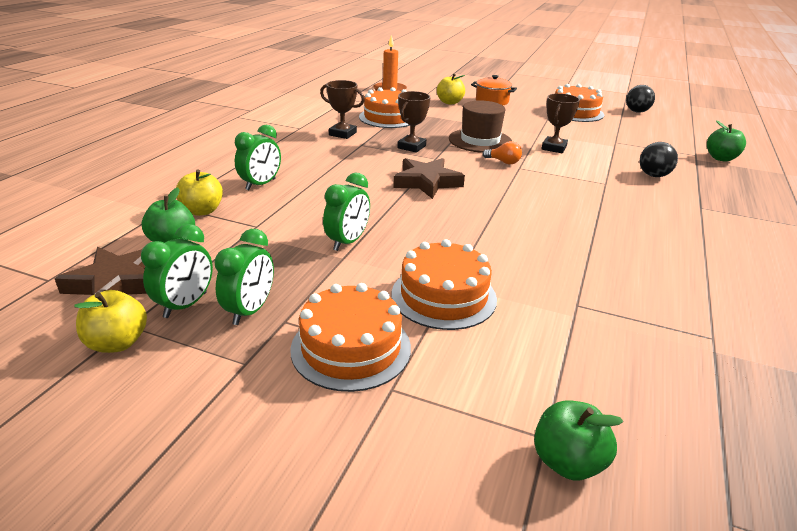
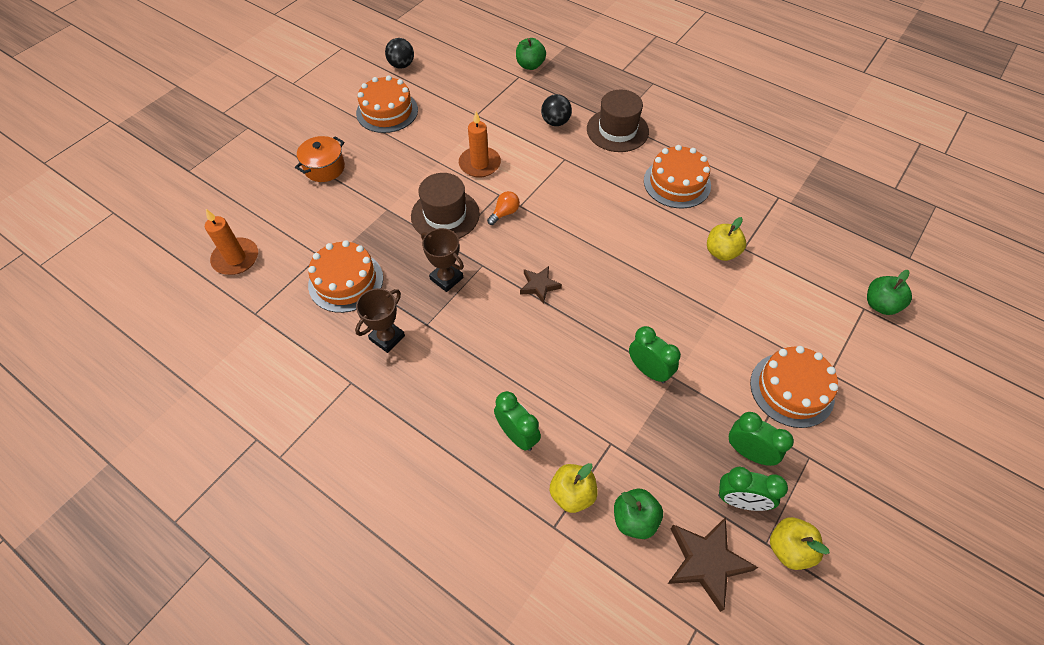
camera: 75 degrees left, 25 degrees up
green clock [141,224,213,318] -> green clock turned 150 degrees clockwise [718,467,788,511]
orange cake [392,239,497,330] -> orange cake moved to [644,145,711,208]
brown star [393,158,465,199] -> brown star [520,266,562,304], size x0.61
yellow apple [437,74,465,105] -> yellow apple moved to [707,217,746,261]
brown trophy [542,93,580,153] -> orange candle [459,112,501,177]
none -> brown hat [587,89,649,152]

